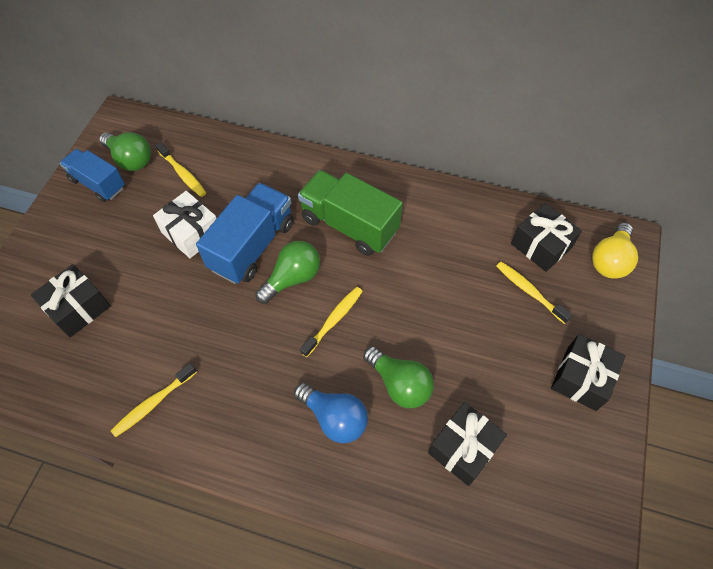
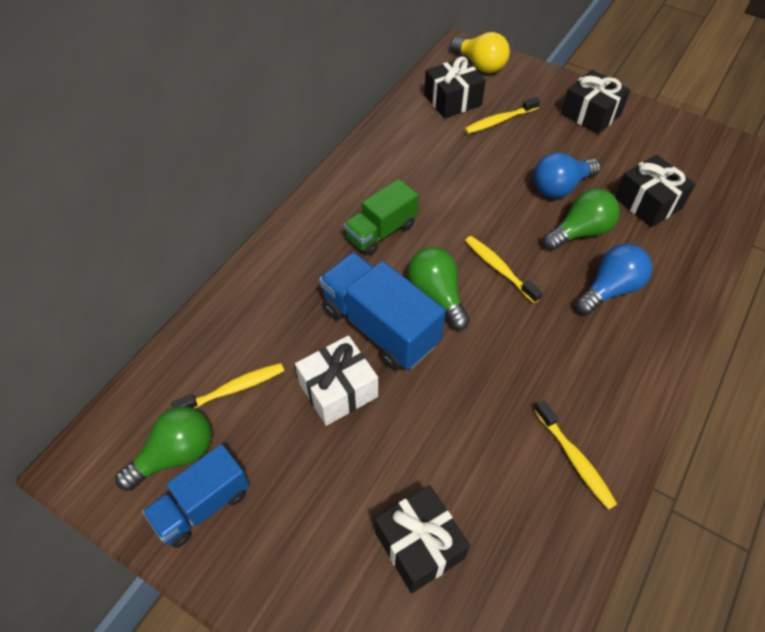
camera: 75 degrees left, 5 degrees down
green truck [298,170,403,256] -> green truck [344,179,419,255], size x0.66
none -> blue light bulb [534,152,601,198]

